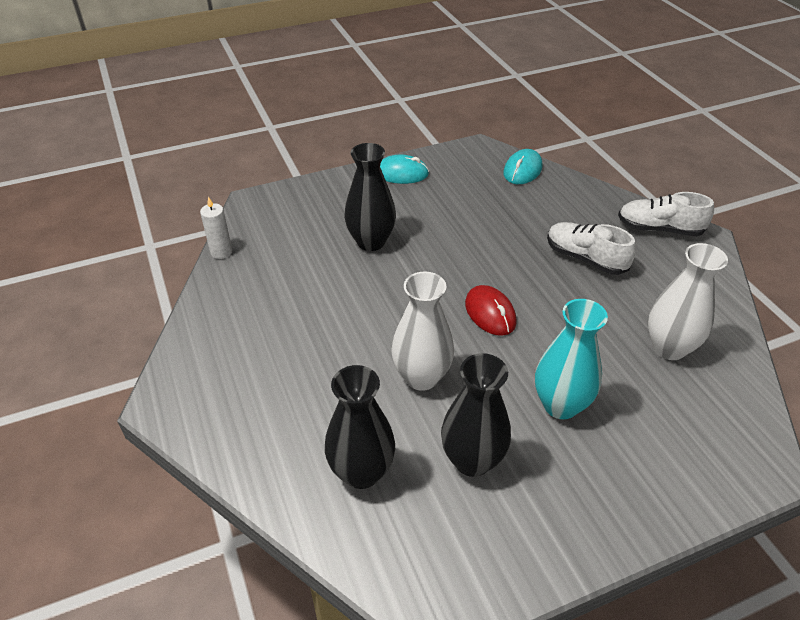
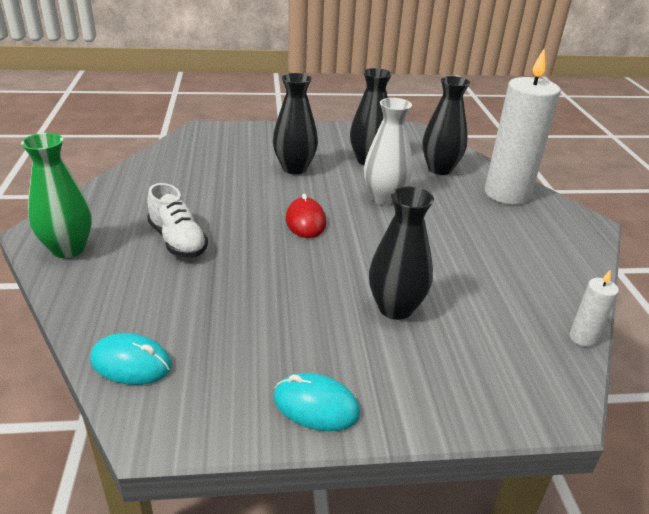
camera: 165 degrees left, 10 degrees down
turquoise mouse [503,149,543,184] -> turquoise mouse turned 60 degrees clockwise [90,333,172,385]
turquoise vase [535,299,608,419] -> black vase [273,73,318,174]
white shoe [618,192,714,236] -> green vase [21,133,92,258]
white vase [648,243,728,360] -> none
none -> white candle [485,49,561,205]

